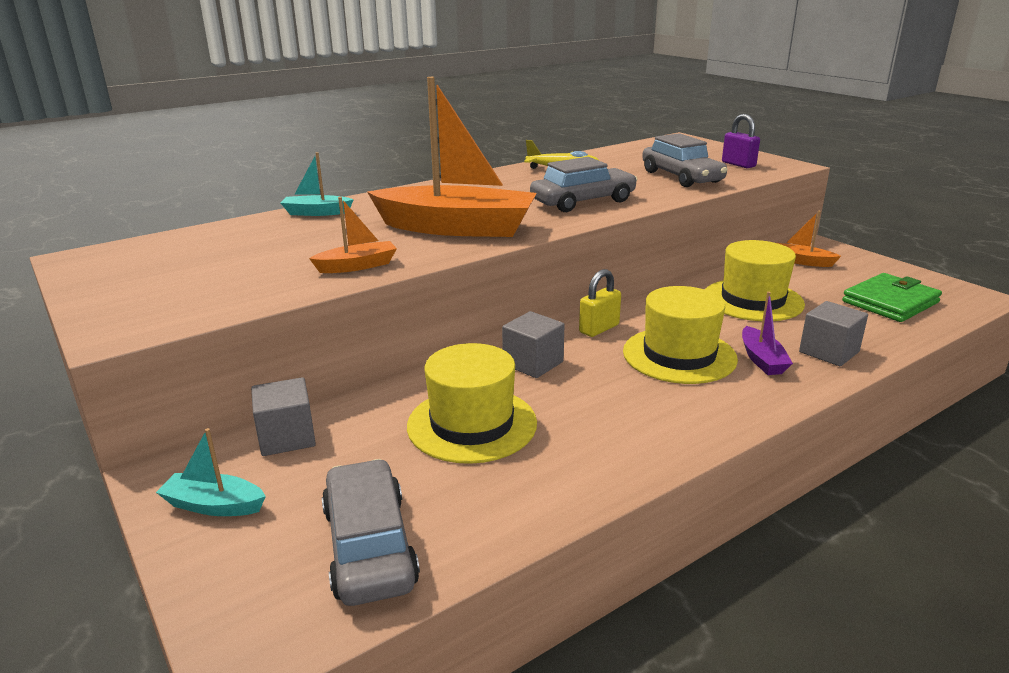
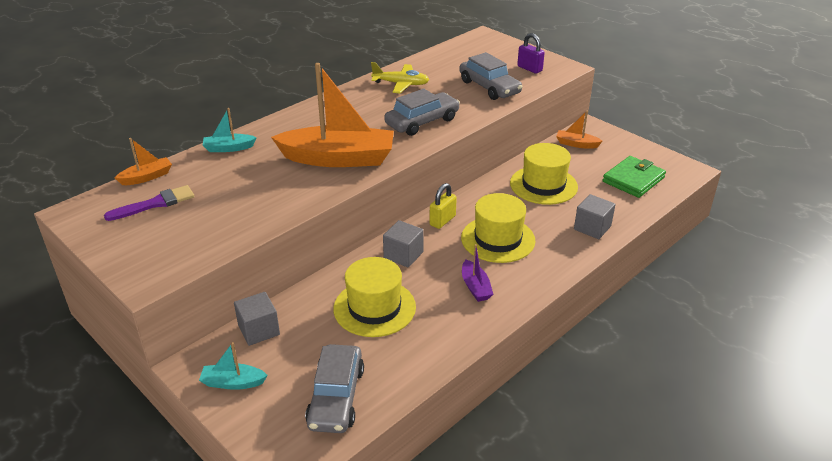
camera: 10 degrees left, 10 degrees up
orange boat [309,197,397,273] -> orange boat moved to [115,138,172,185]
grey car [322,459,420,606] -> grey car turned 150 degrees counterclockwise [305,344,364,433]
purple boat [742,292,793,375] -> purple boat moved to [462,244,493,302]
none -> purple brush [104,185,194,221]

